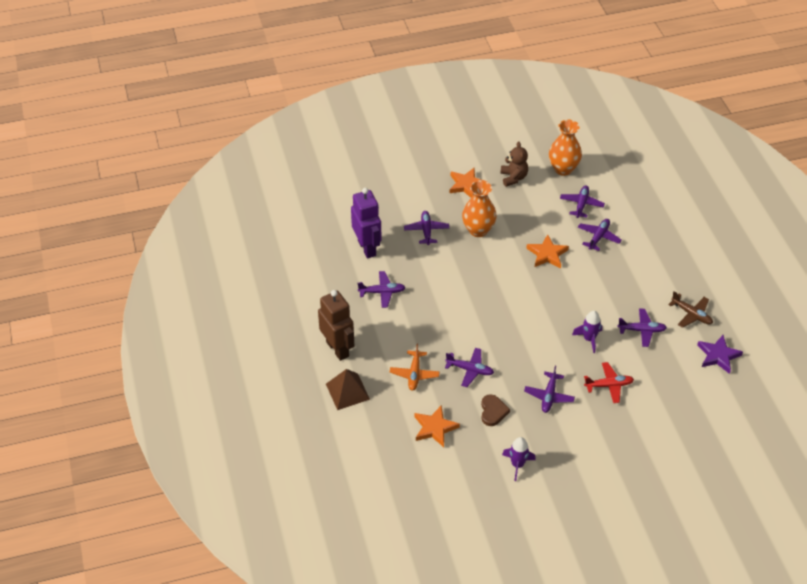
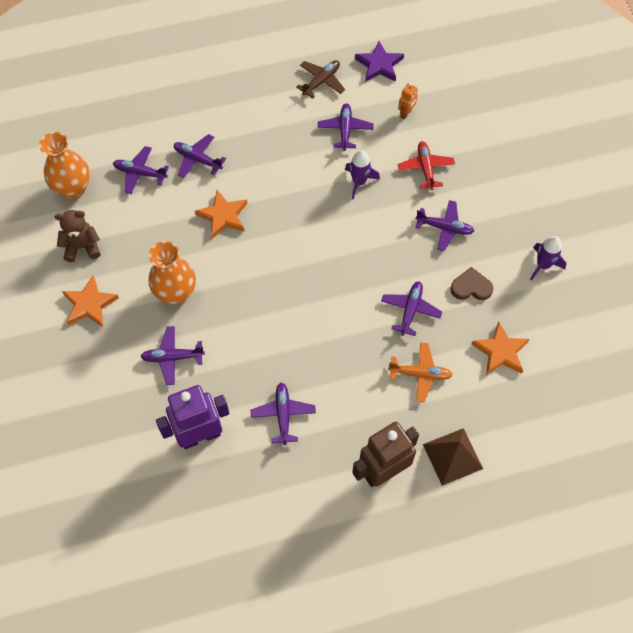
camera: 90 degrees left, 15 degrees up
none -> orange robot [398,83,418,120]

